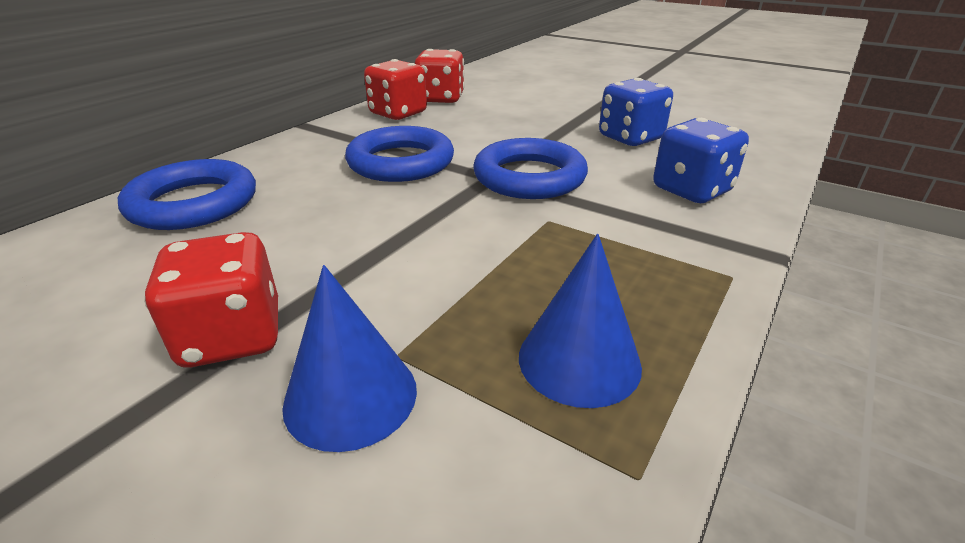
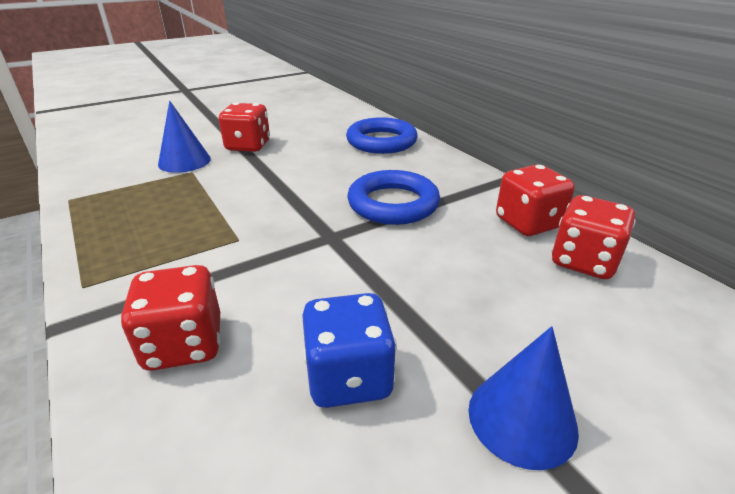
camera: 115 degrees right, 0 degrees up
blue ring [473,138,588,199] -> none
blue cone [519,234,642,408] -> blue cone moved to [468,326,579,470]
blue dice [653,118,749,203] -> red dice [120,265,220,371]

